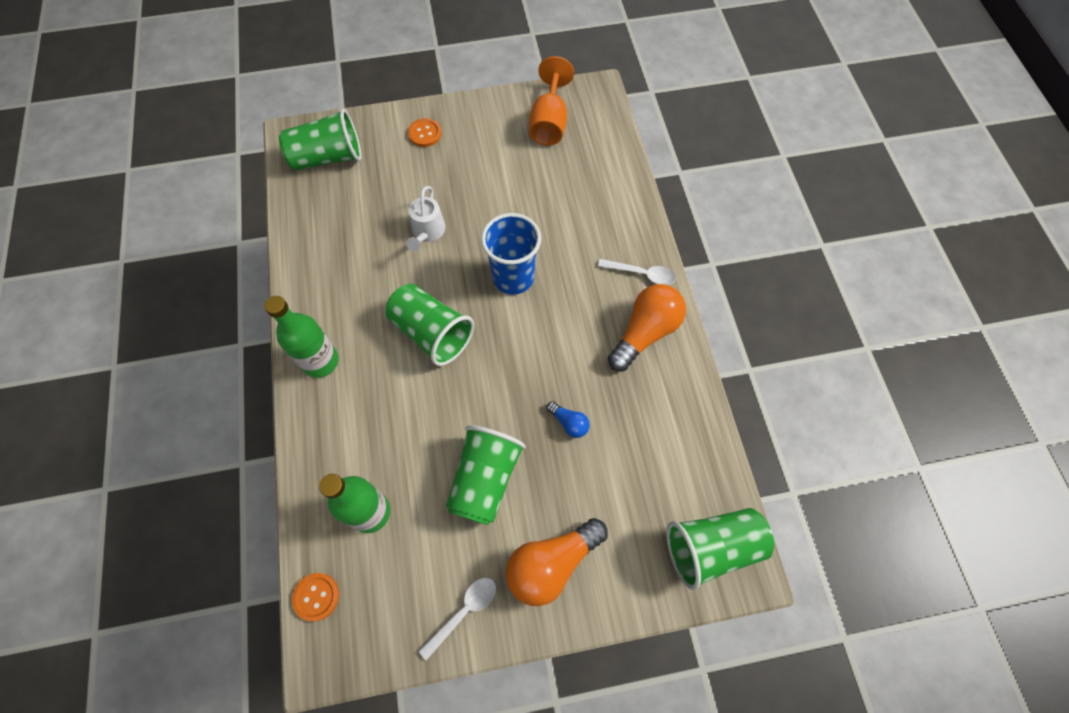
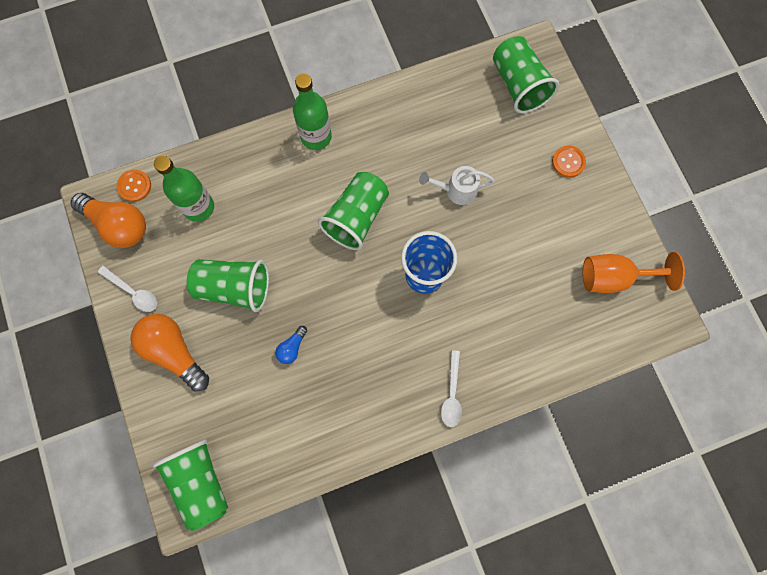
camera: 80 degrees right, 10 degrees up
orange light bulb [608,284,686,371] -> orange light bulb moved to [70,193,146,248]

